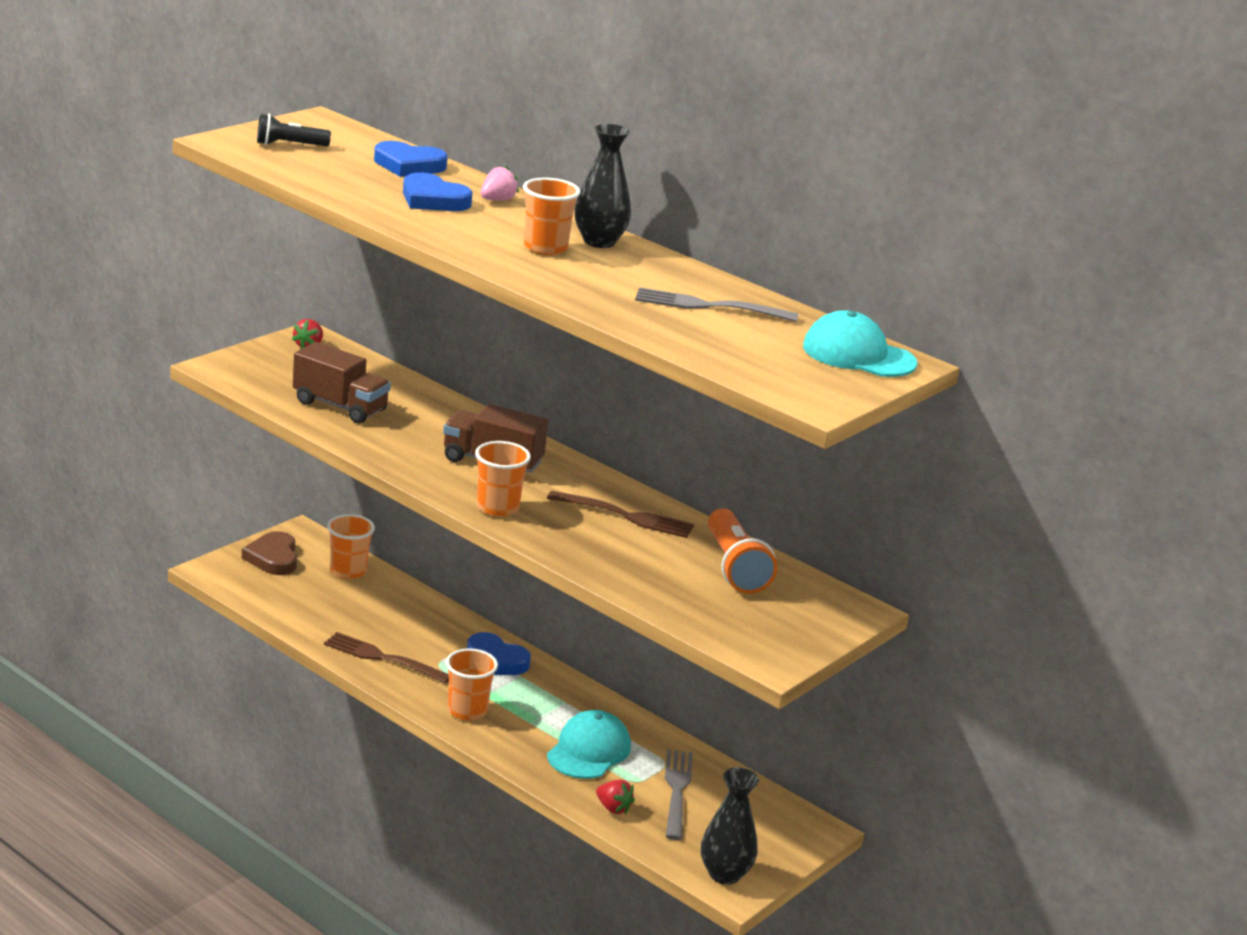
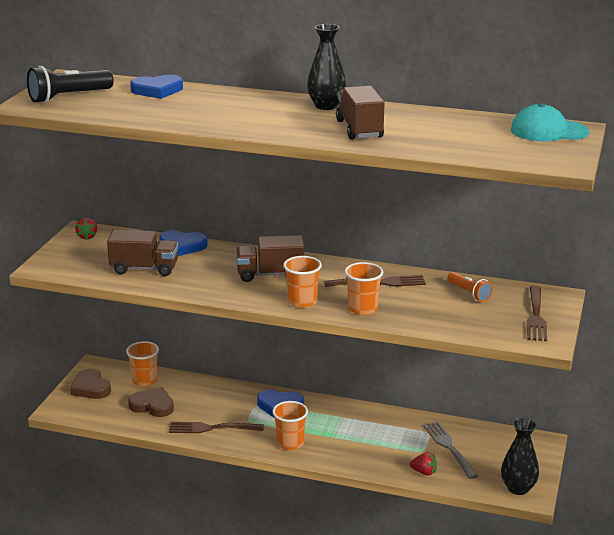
camera: 20 degrees left, 0 degrees up
black flashlight [257,113,331,147] -> black flashlight [27,66,114,103], size x1.61
blue heart [403,172,473,211] -> blue heart moved to [159,230,208,256]
pink strawberry [481,165,519,201] -> none
orange cup [523,178,580,255] -> orange cup moved to [344,262,383,315]
turquoise cap [547,710,631,779] -> none
grey fork [635,287,798,322] -> none
orange flashlight [708,508,777,594] -> orange flashlight [447,272,493,302], size x0.62
none -> brown heart [128,387,174,417]
none -> brown truck [336,86,384,140]
none -> brown fork [527,286,547,341]

